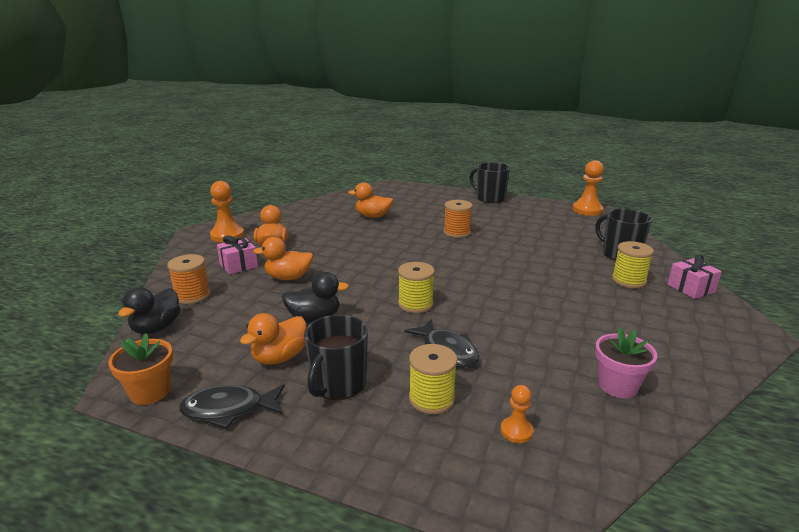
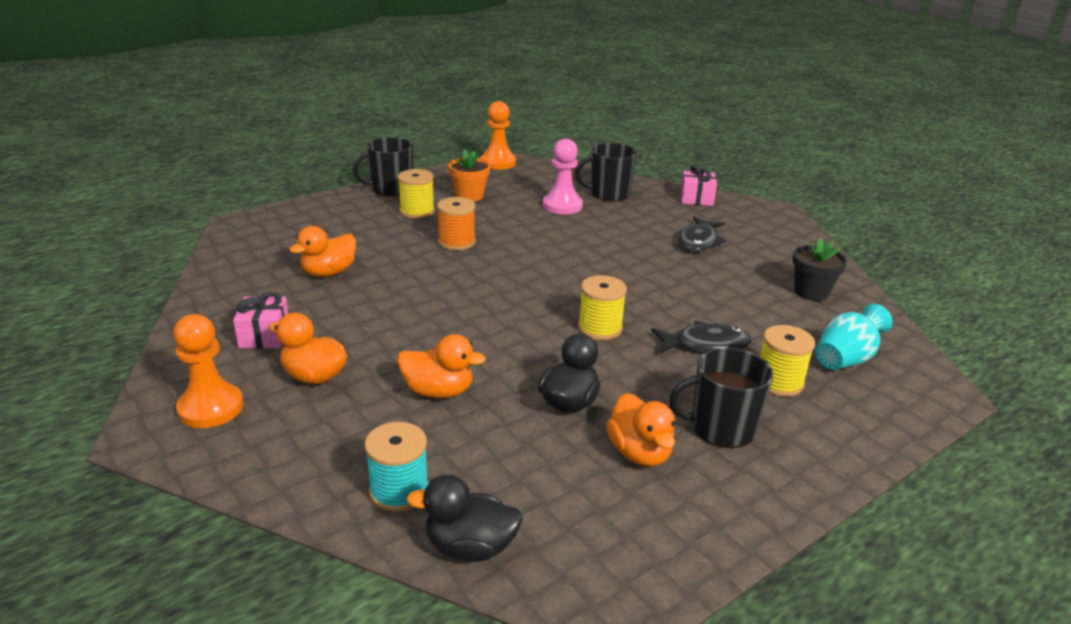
camera: 60 degrees left, 5 degrees up
orange flower pot [108,333,173,405] -> orange flower pot moved to [448,149,491,202]
black duck [118,287,180,334] -> black duck turned 135 degrees clockwise [406,475,523,562]
orange spool [167,254,211,304] -> turquoise spool [365,422,429,512]
black fish [179,384,285,429] -> black fish moved to [678,217,726,252]
pink gift [217,235,258,275] -> pink gift moved to [233,292,289,349]
orange duck [253,237,313,280] -> orange duck turned 105 degrees counterclockwise [397,334,486,398]
black mug [304,315,368,400] -> black mug turned 120 degrees clockwise [669,348,773,448]
orange pawn [501,385,534,443] -> turquoise vase [816,304,893,370]
pink flower pot [595,327,657,398] -> black flower pot [793,238,847,301]
yellow spool [612,241,654,288] -> yellow spool moved to [398,169,435,219]
none -> pink pawn [543,139,583,214]

